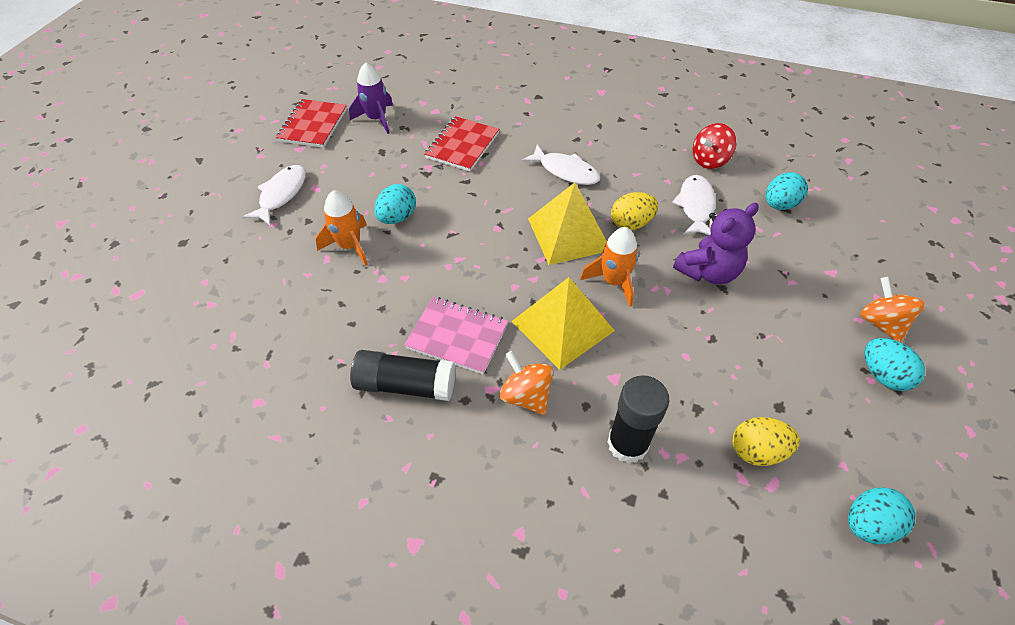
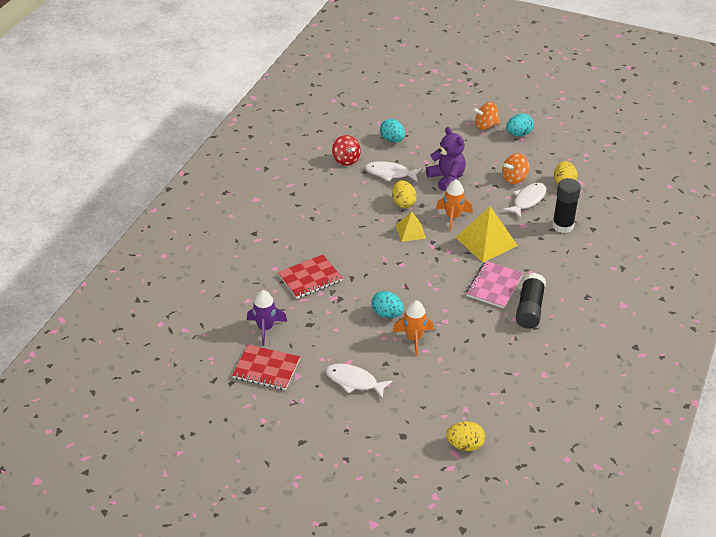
camera: 85 degrees left, 10 degrees down
red notebook [424,116,499,172] -> red notebook turned 60 degrees counterclockwise [278,255,342,299]
orange spinning top [499,351,553,415] -> orange spinning top moved to [502,153,529,184]
white fish [522,144,600,185] -> white fish moved to [503,183,546,218]
yellow pyramid [528,182,607,265] -> yellow pyramid [396,212,426,242], size x0.58
turquoise egg [848,487,916,544] -> none
none -> yellow egg [446,421,485,451]

